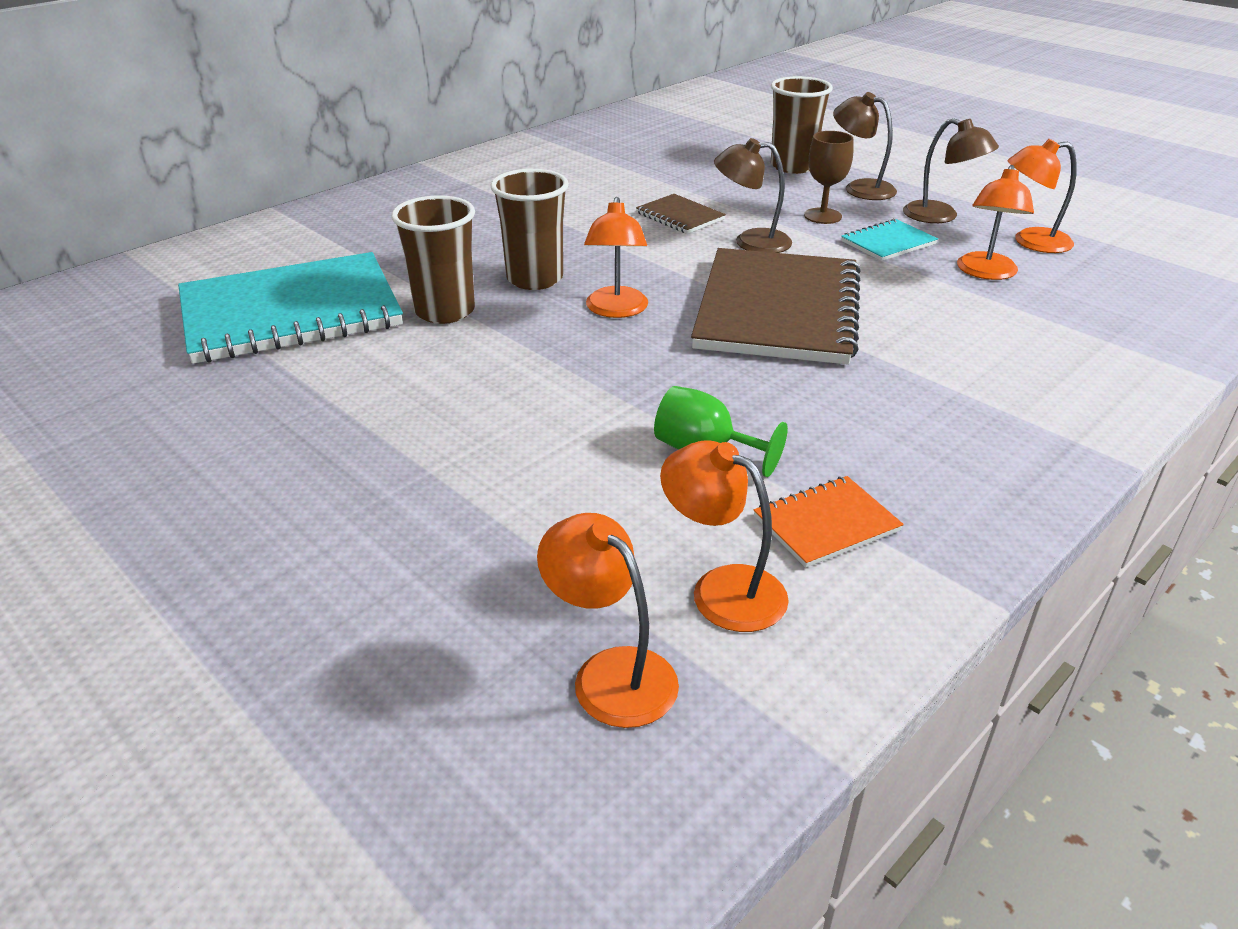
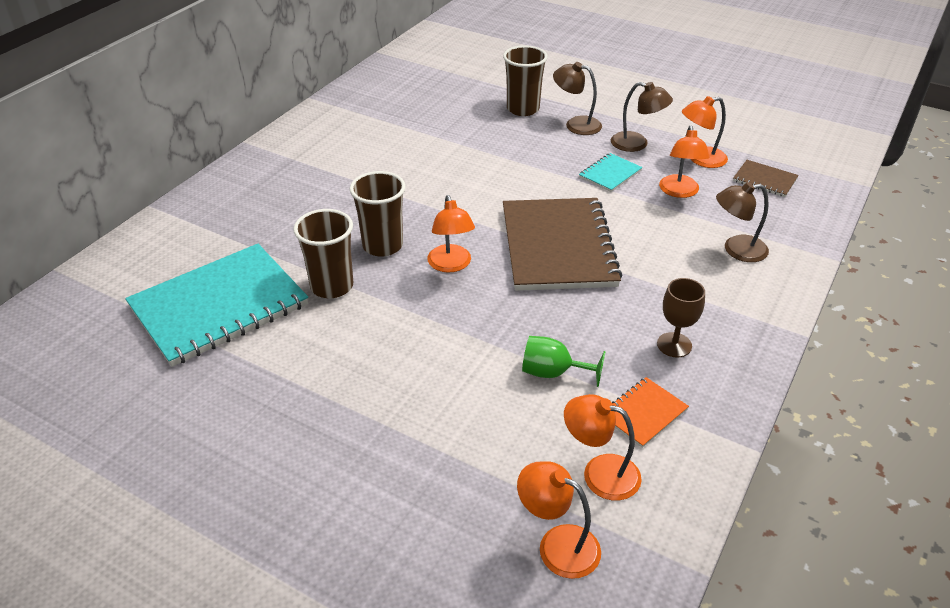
camera: 15 degrees left, 5 degrees up
brown notebook [636,194,726,234] -> brown notebook moved to [733,160,799,197]
brown lamp [714,138,792,253] -> brown lamp moved to [716,182,769,262]
brown goblet [804,131,853,224] -> brown goblet moved to [657,278,705,357]

